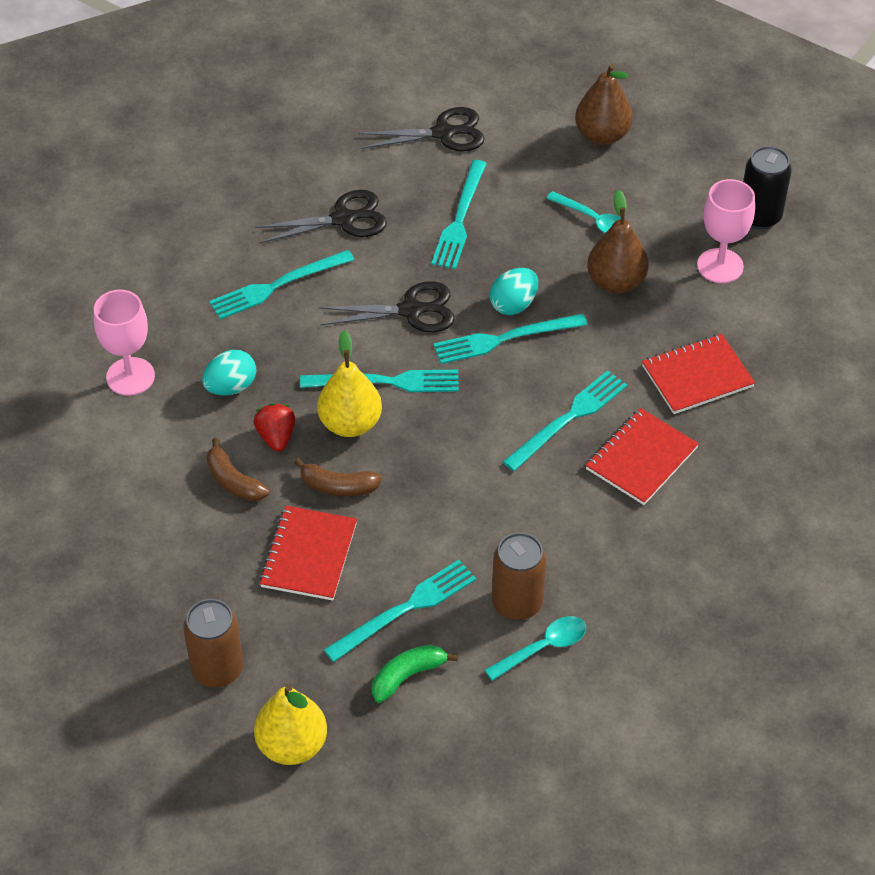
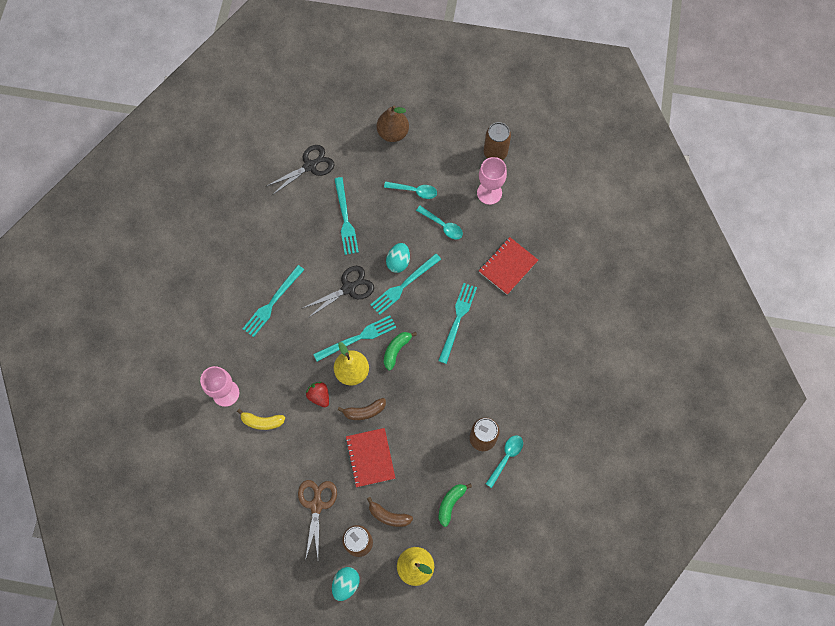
camera: 25 degrees left, 20 degrees up
turquoise egg [202,350,256,395] -> turquoise egg moved to [332,567,359,601]
brown banana [206,438,269,502] -> brown banana moved to [367,497,413,527]
black scissors [255,190,387,243] -> none
turquoise fork [324,560,476,662] -> none
red notebook [586,408,699,505] -> none
brown pear [587,190,649,294] -> turquoise spoon [416,206,463,239]
black can [743,146,792,229] -> brown can [484,122,511,160]
none -> yellow banana [237,409,285,430]
none -> brown scissors [298,480,337,561]
none -> green banana [384,332,417,371]

